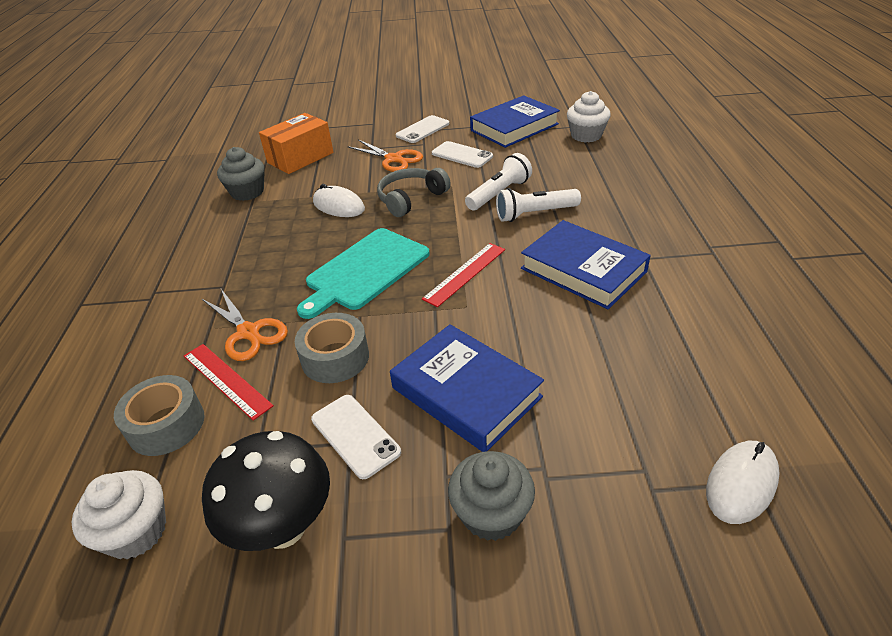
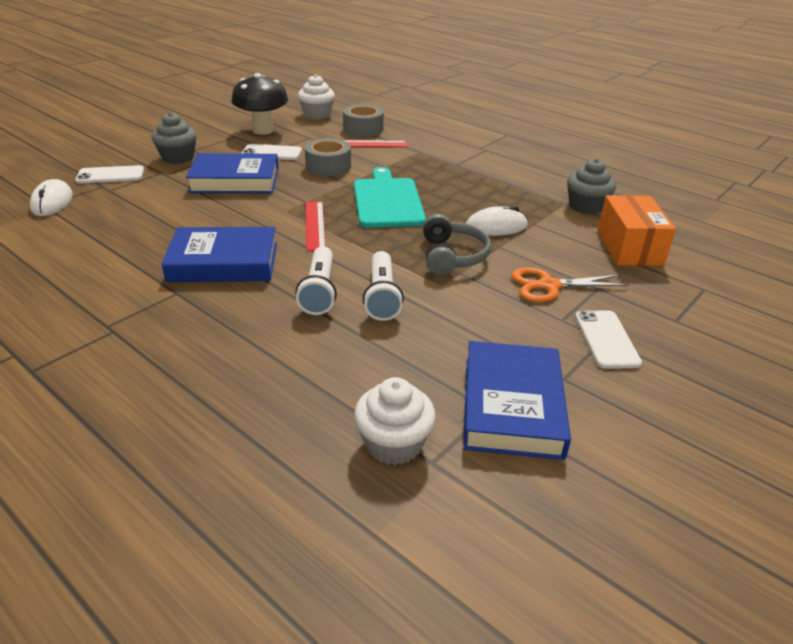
camera: 130 degrees right, 5 degrees down
orange scissors [202,289,288,361] -> none
white phone [432,141,493,168] -> white phone moved to [75,165,144,184]
white flashlight [496,188,581,222] -> white flashlight turned 150 degrees clockwise [295,246,337,315]

